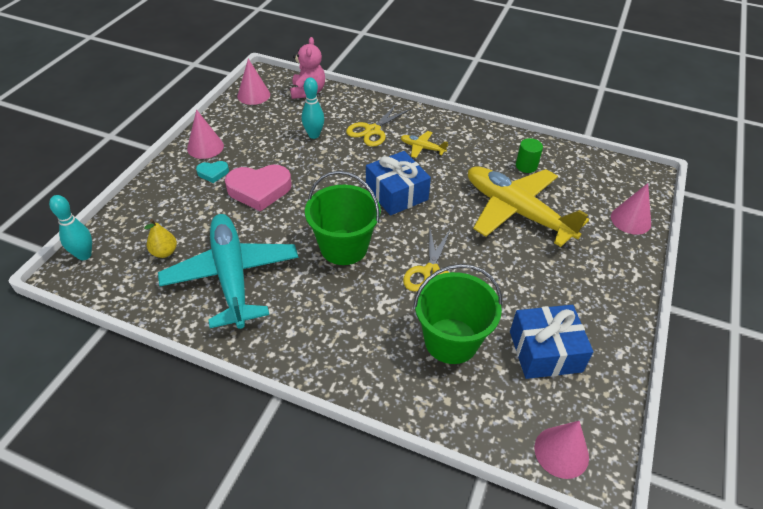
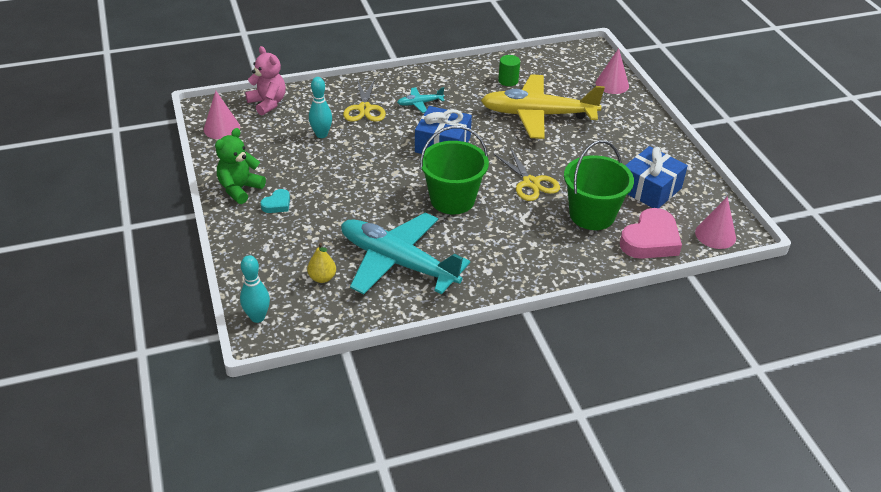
camera: 40 degrees left, 5 degrees down
pink cone [187,109,224,159] -> green teddy bear [215,128,266,204]
pink heart [225,165,292,211] -> pink heart moved to [620,208,682,259]
yellow plane [401,131,448,158] -> turquoise plane [397,87,445,113]

